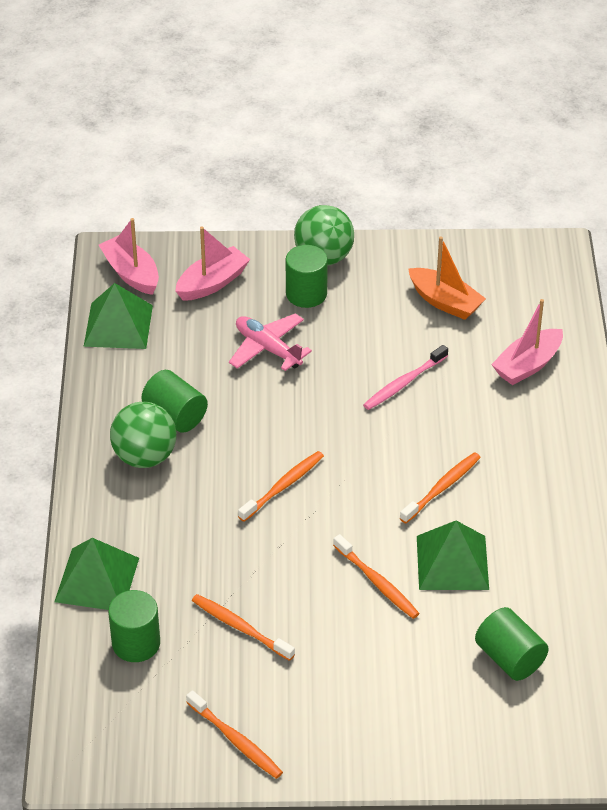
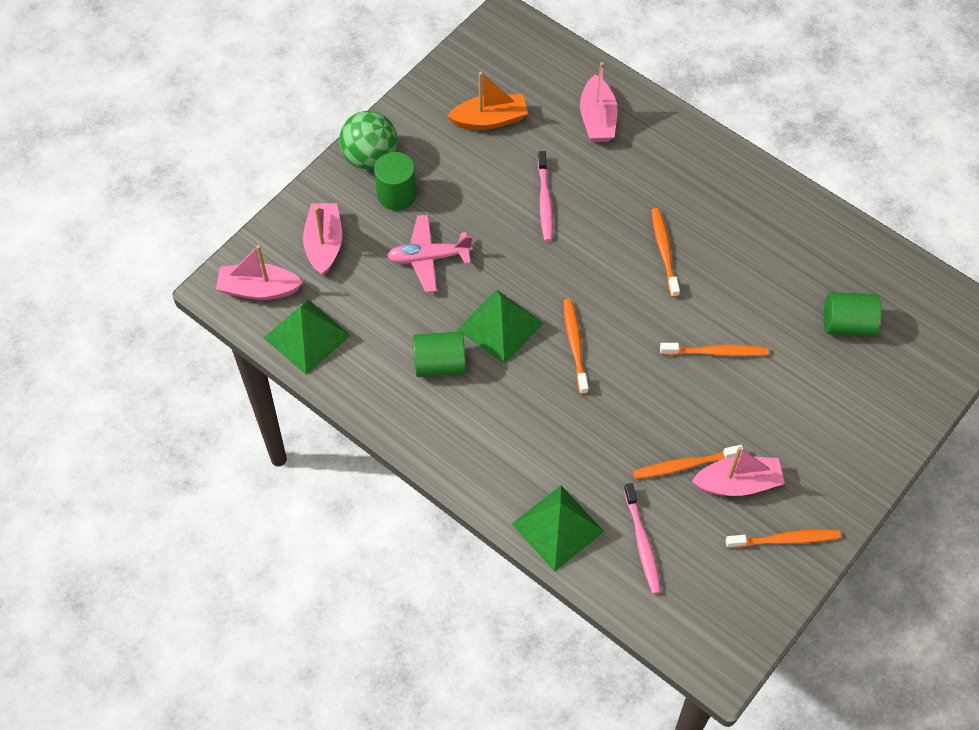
camera: 50 degrees left, 15 degrees up
green cylinder [108,590,160,662] -> pink toothbrush [624,483,661,594]
green ball [110,402,177,468] -> none
green pyramid [417,521,489,590] -> green pyramid moved to [457,289,543,364]
none -> pink boat [692,447,785,496]

